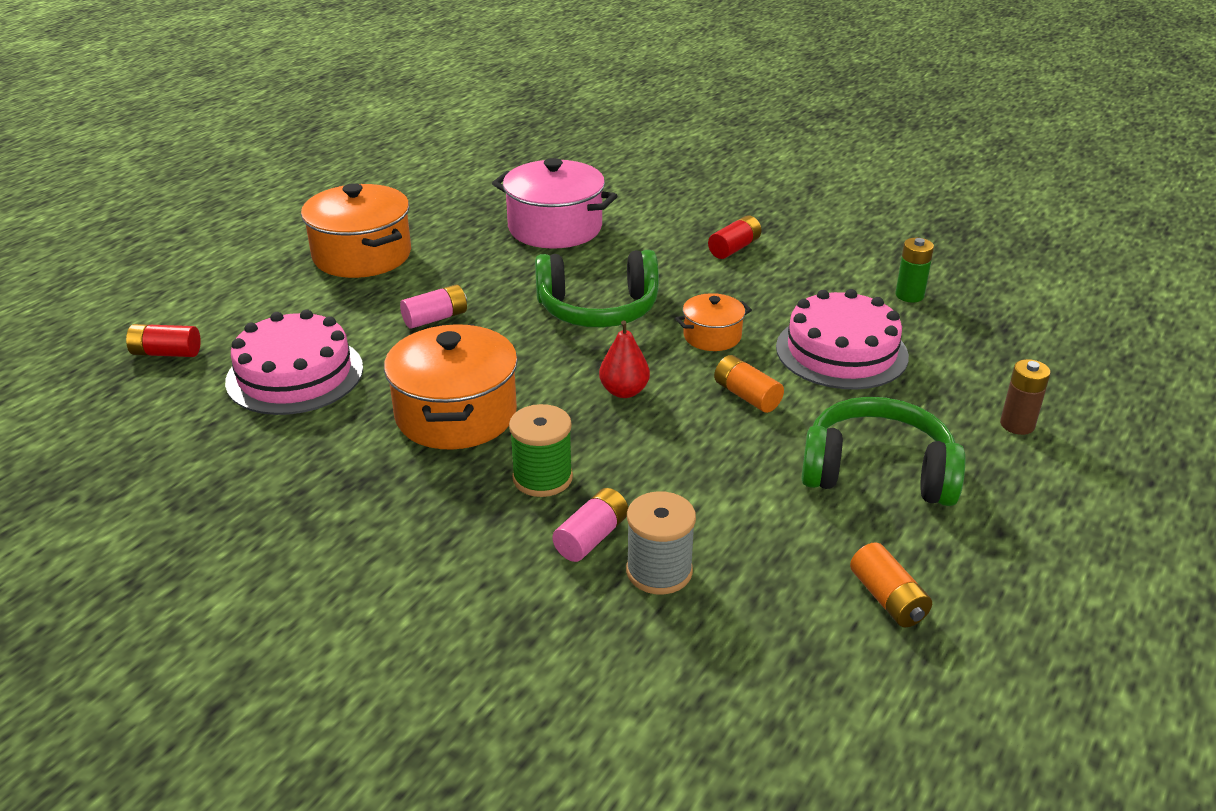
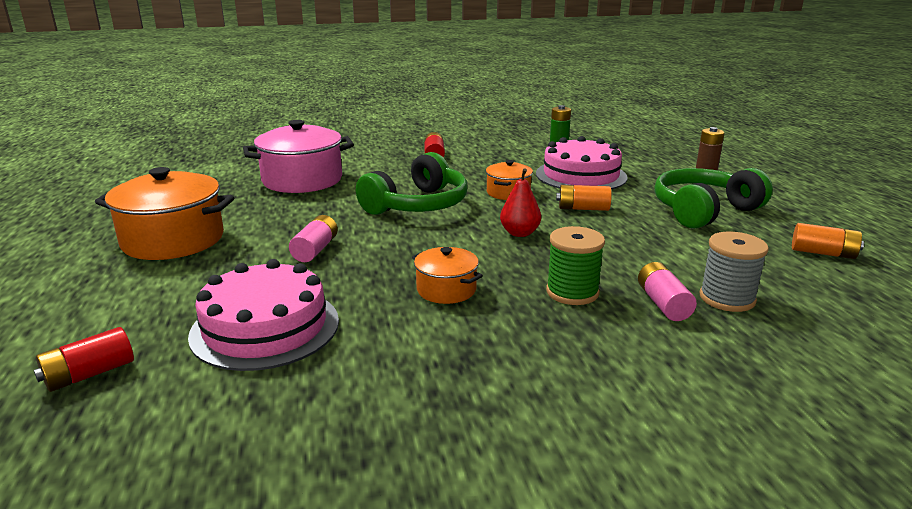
camera: 45 degrees left, 10 degrees down
orange pot [384,324,518,450] -> orange pot [412,247,483,304], size x0.53

